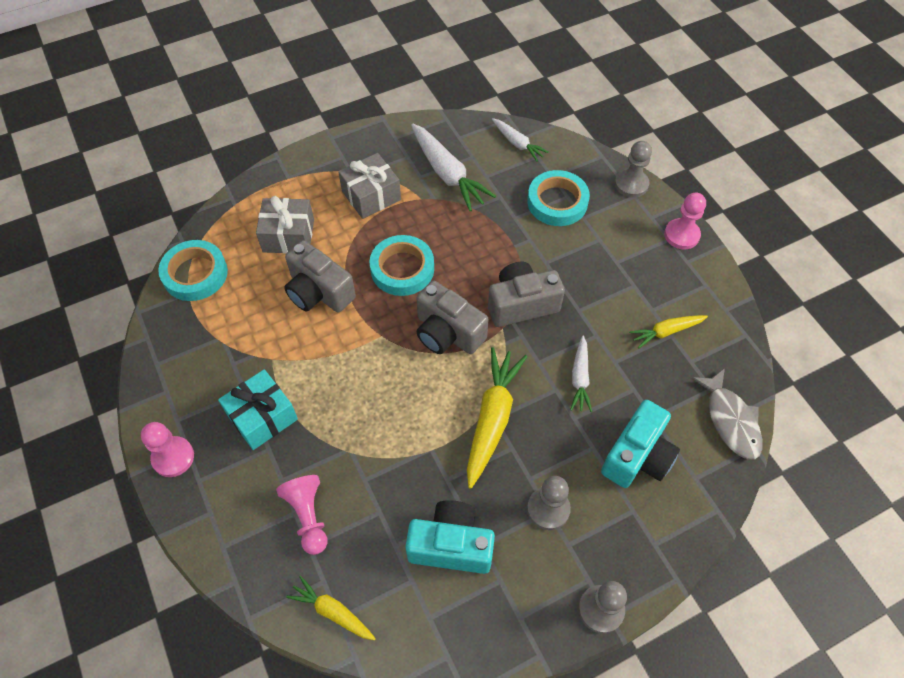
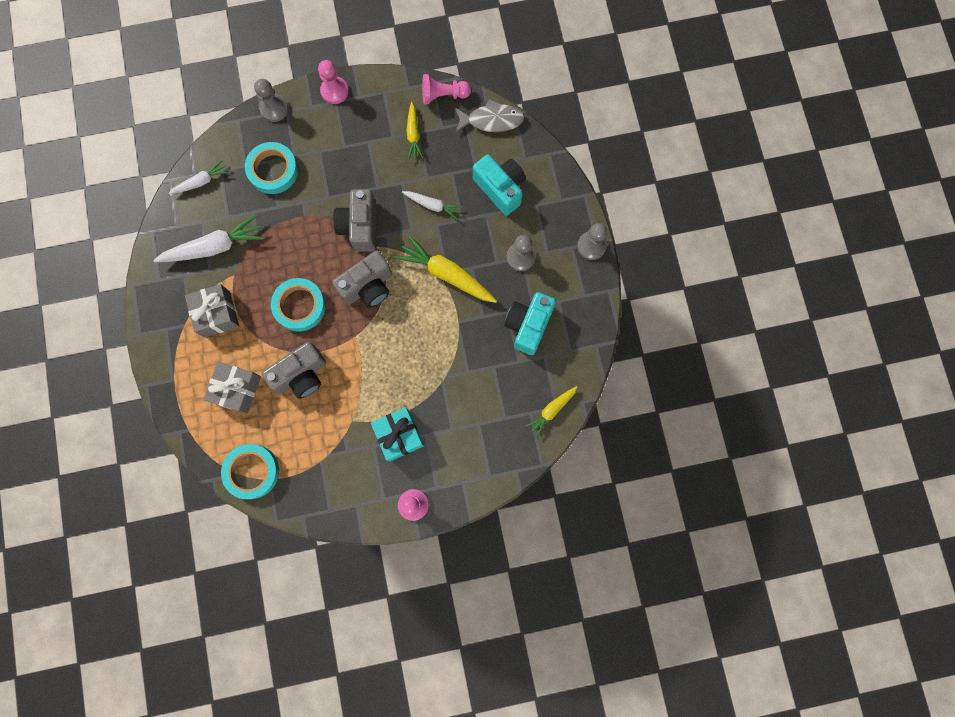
camera: 75 degrees left, 20 degrees up
pink pawn [276,475,327,555] -> pink pawn moved to [422,74,471,104]

